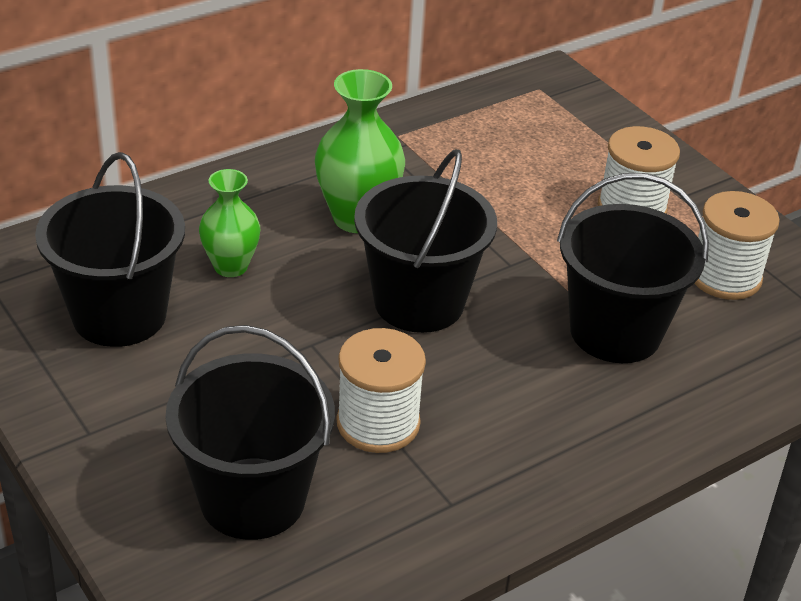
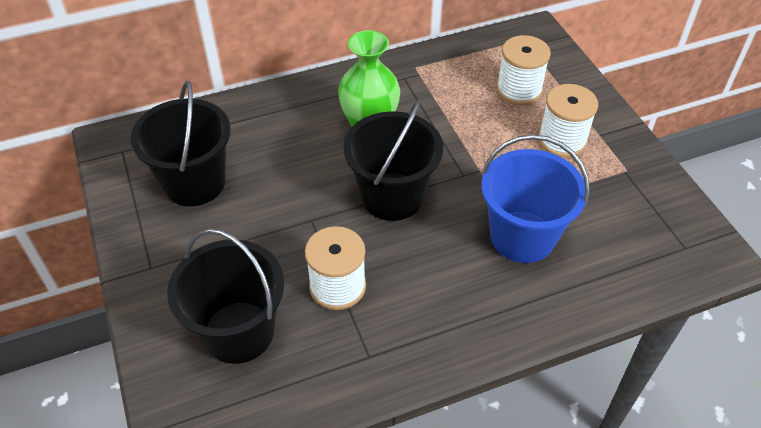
camera: 15 degrees right, 10 degrees up
green vase [199,169,260,277] -> none
black bucket [557,173,709,363] -> blue bucket [481,134,590,263]
white spool [694,191,780,300] -> white spool moved to [496,35,551,105]

